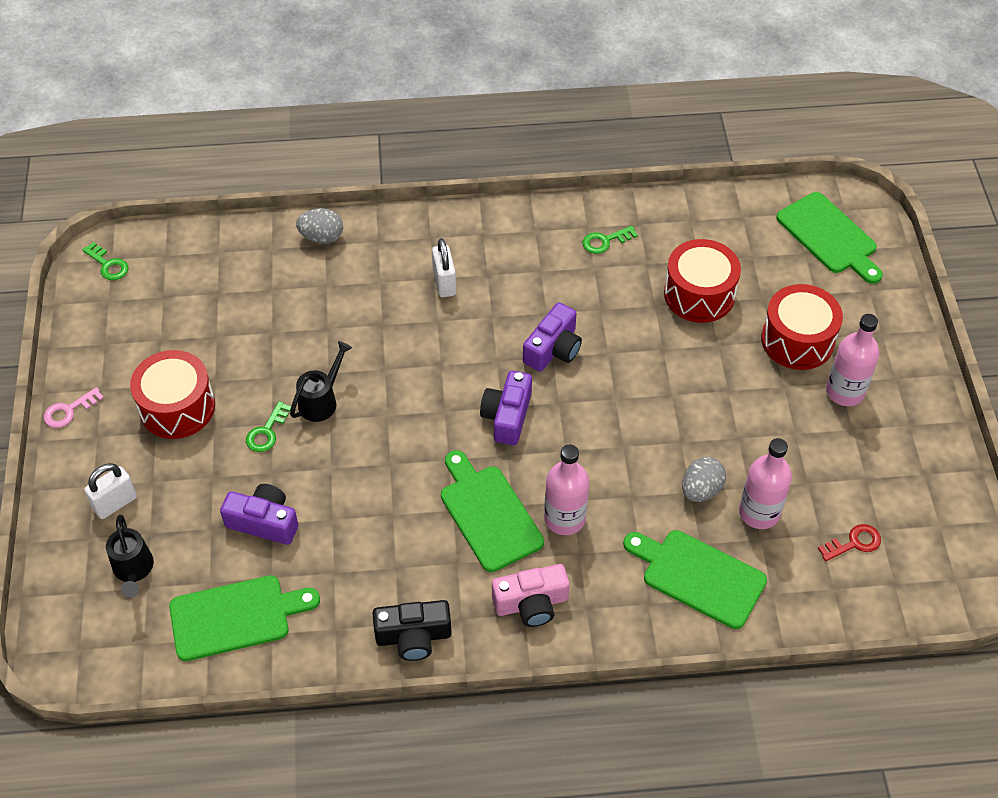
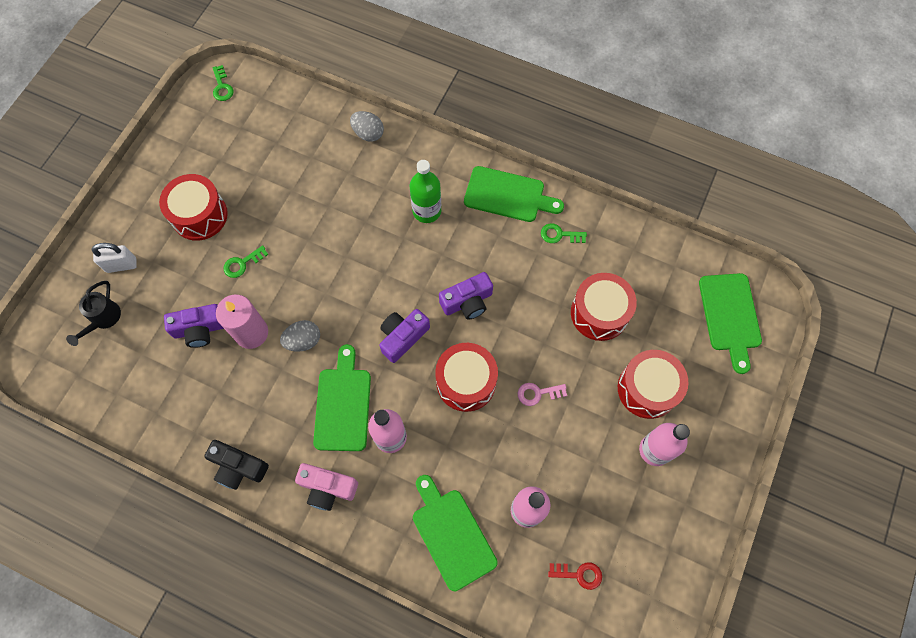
camera: 30 degrees right, 15 degrees up
pink key [44,387,104,428] -> pink key moved to [518,383,567,406]
green cutting board [169,575,320,661] -> green cutting board moved to [464,166,564,222]
purple camera [220,484,298,545] -> purple camera turned 120 degrees clockwise [164,304,224,348]
black watering can [290,341,352,422] -> none
white padlock [432,238,456,297] -> green bottle [410,160,441,223]
grey egg [682,457,726,502] -> grey egg moved to [280,320,320,352]
none -> pink candle [216,295,268,349]
none -> red drum [435,343,498,412]

